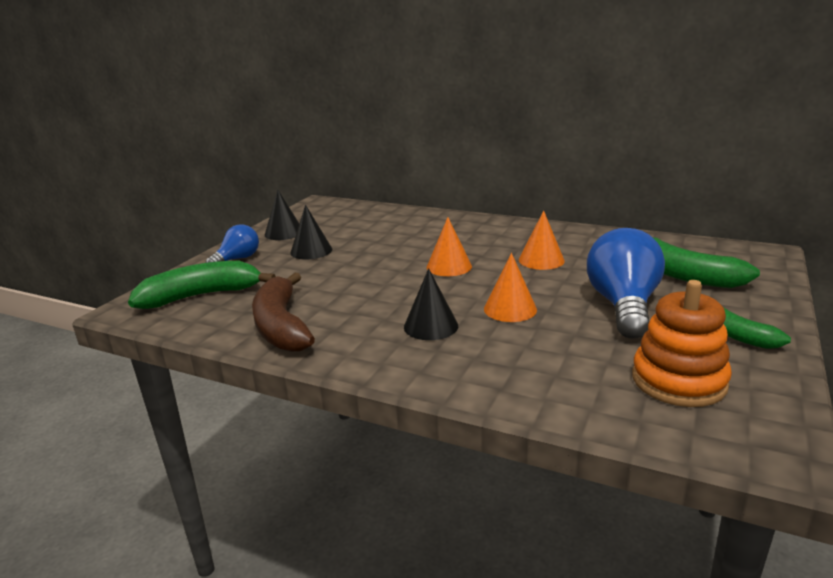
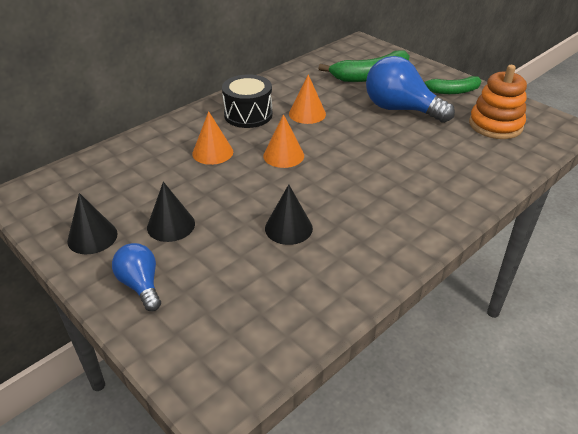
camera: 70 degrees left, 15 degrees up
green banana [128,261,276,309] -> none
brown banana [252,273,315,352] -> none
black cone [404,268,458,340] -> black cone moved to [265,184,313,245]
orange cone [484,253,537,322] -> orange cone moved to [192,111,233,165]
none -> black drum [222,74,273,128]

